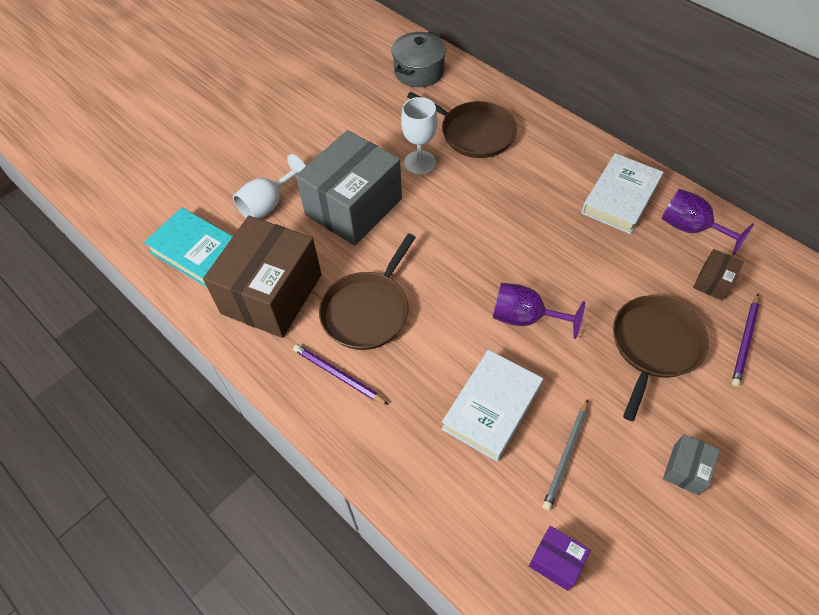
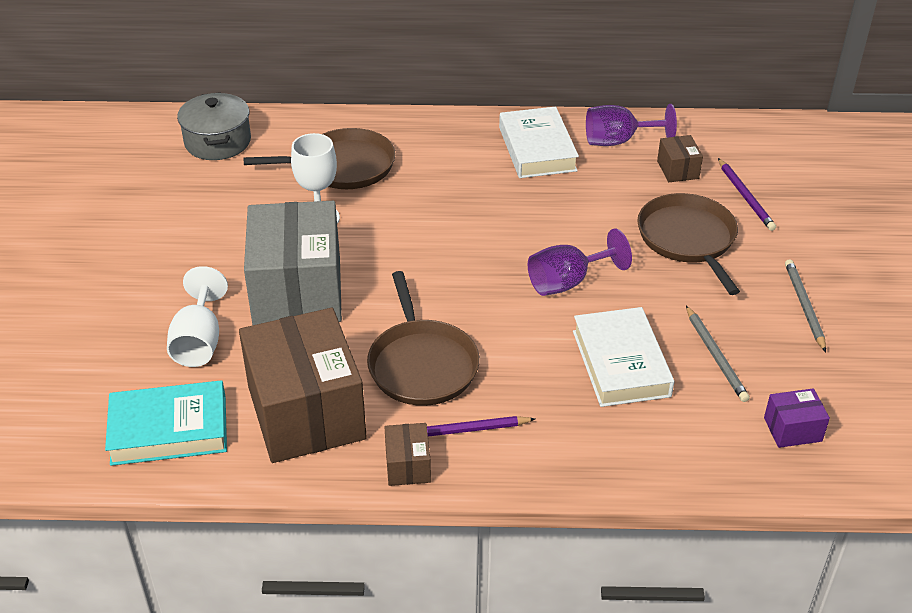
camera: 45 degrees left, 15 degrees down
grey box [663,434,720,495] -> grey pencil [785,259,826,352]
none -> brown box [385,423,431,486]

